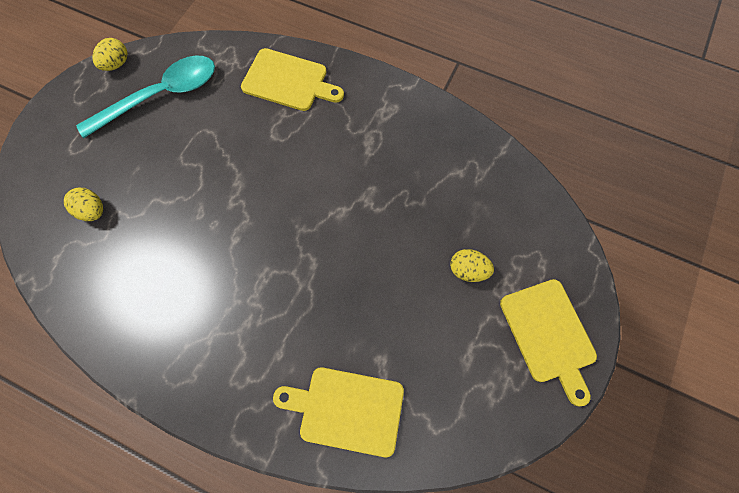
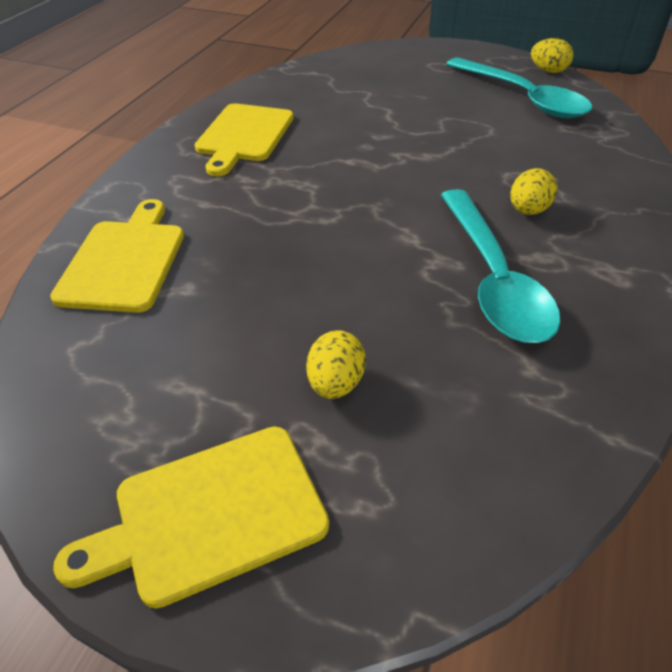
camera: 85 degrees right, 25 degrees down
yellow egg [64,188,103,221] -> yellow egg moved to [510,168,557,215]
yellow cutting board [241,48,344,111] -> yellow cutting board moved to [195,103,294,176]
none -> turquoise spoon [441,189,560,343]

